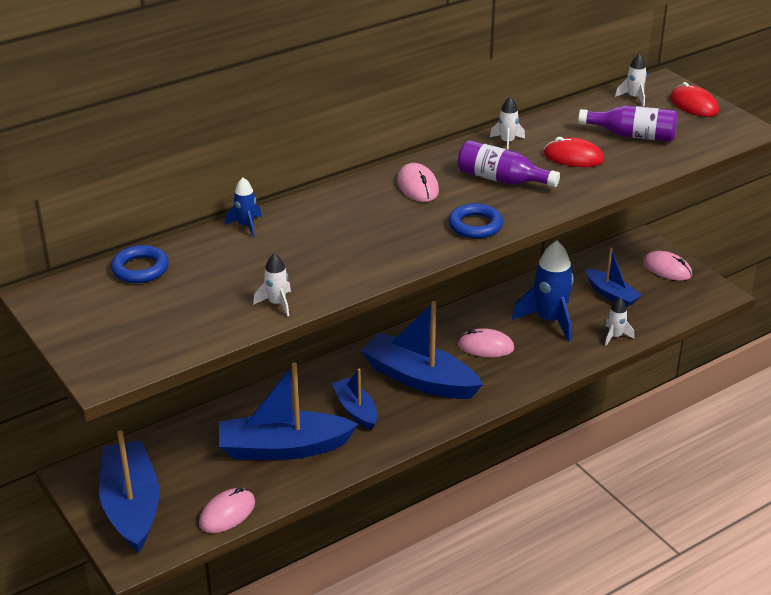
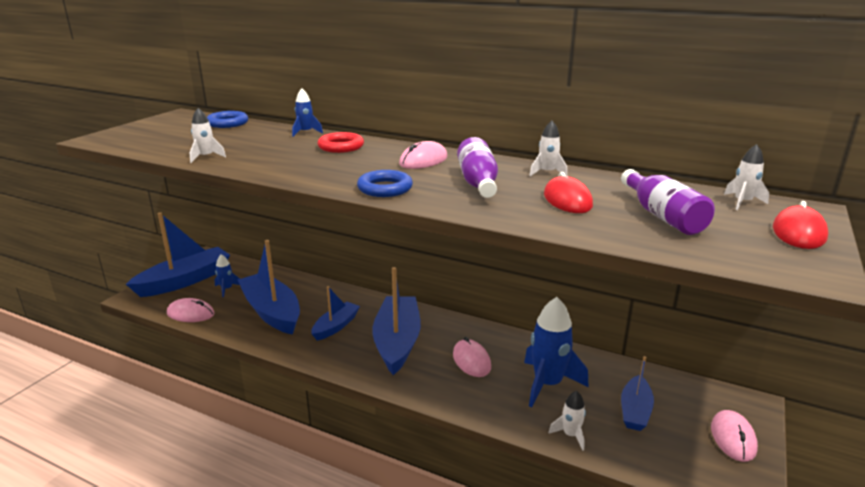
camera: 60 degrees right, 10 degrees down
none -> blue rocket [215,254,240,298]
none -> red ring [318,132,364,153]

